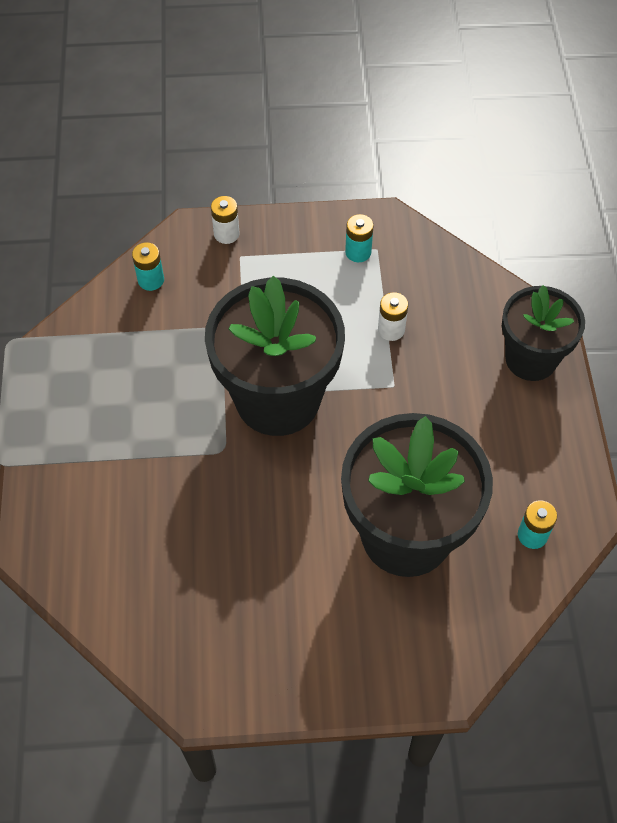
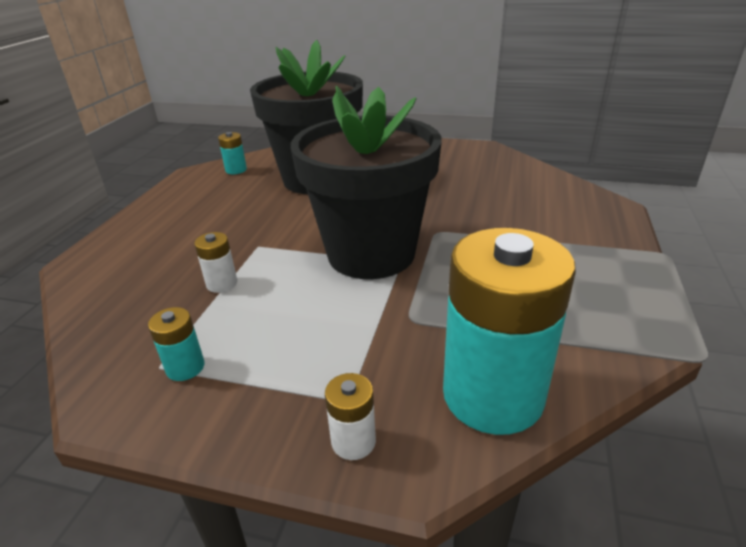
camera: 160 degrees left, 25 degrees down
turquoise battery [132,242,164,291] -> turquoise battery [443,228,576,435], size x2.40
black flower pot [502,285,585,381] -> none

